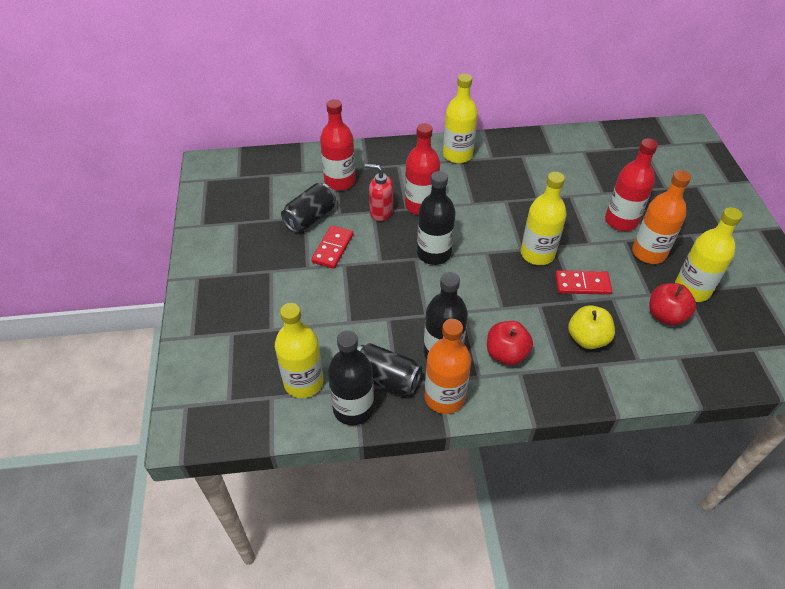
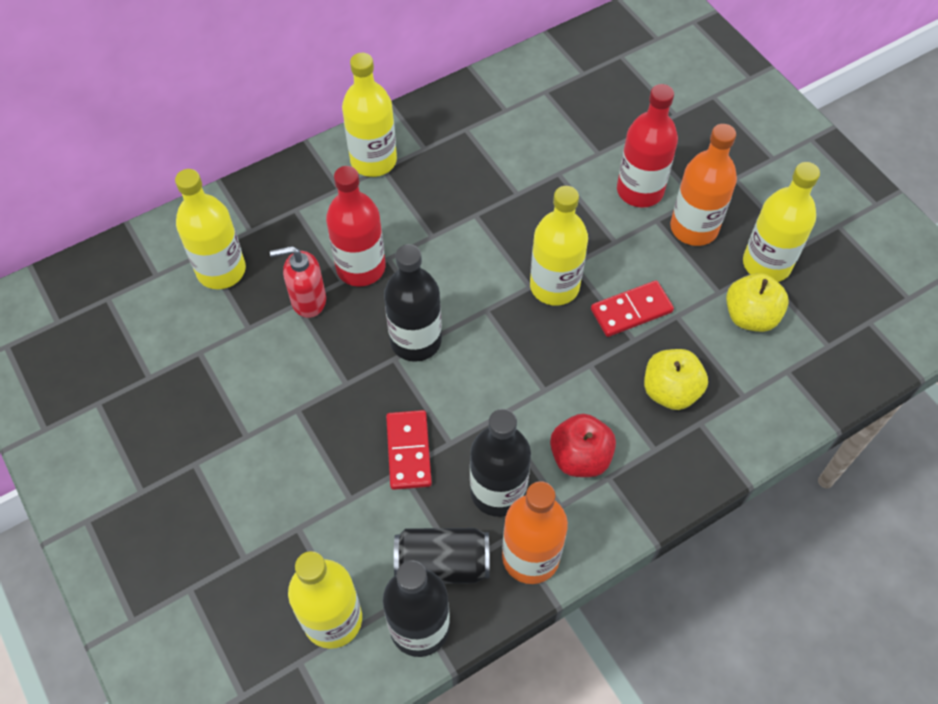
camera: 25 degrees left, 10 degrees up
black can [281,183,336,233] -> none
red domino [311,225,353,269] -> red domino moved to [386,410,432,490]
red bottle [320,99,356,190] -> yellow bottle [175,169,246,289]
red apple [649,283,696,326] -> yellow apple [726,273,789,332]

